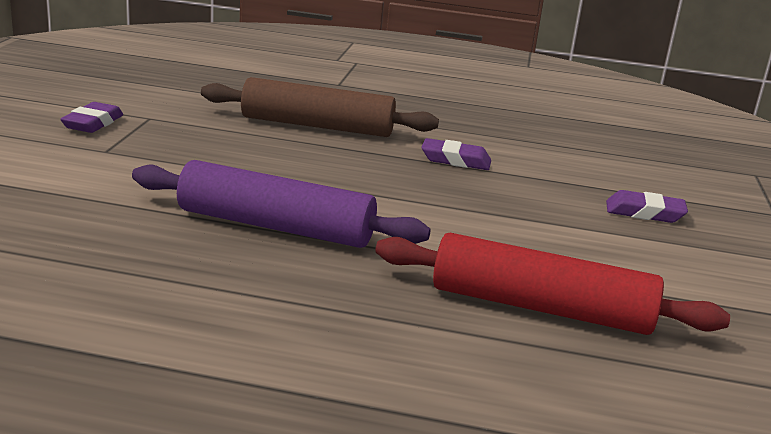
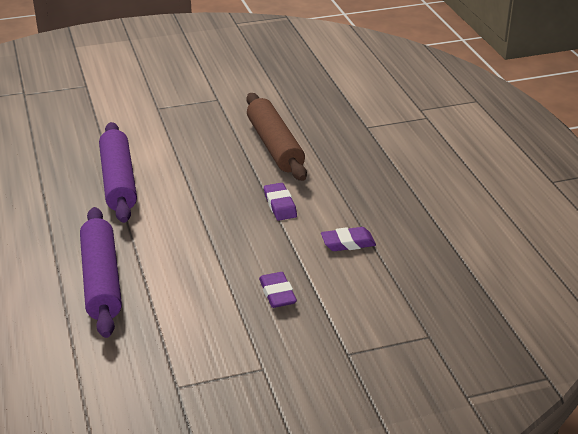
camera: 65 degrees right, 10 degrees up
purple eraser [60,102,123,133] -> purple eraser moved to [321,227,376,251]
red rolling pin [375,233,730,335] -> purple rolling pin [80,207,122,338]

